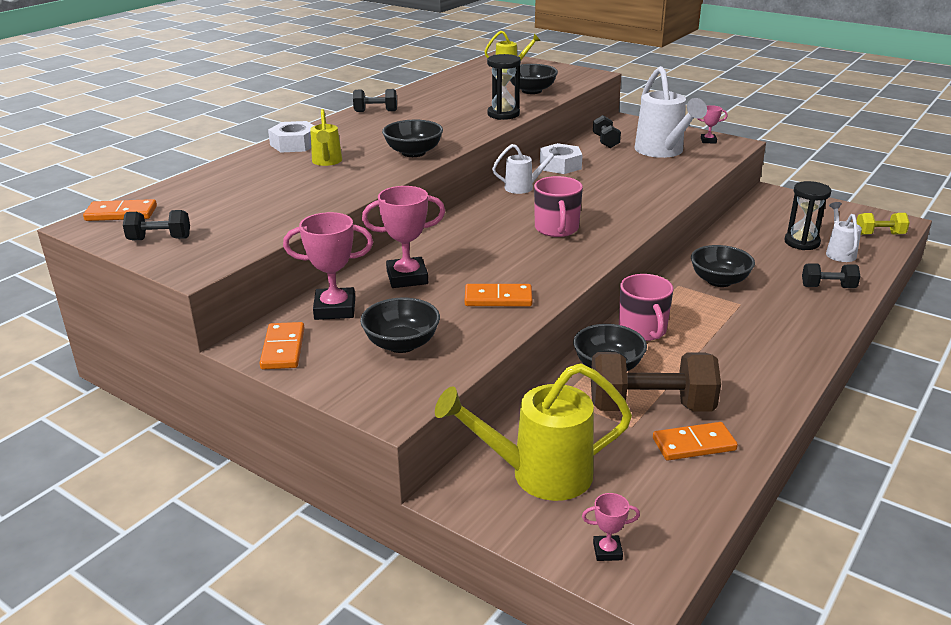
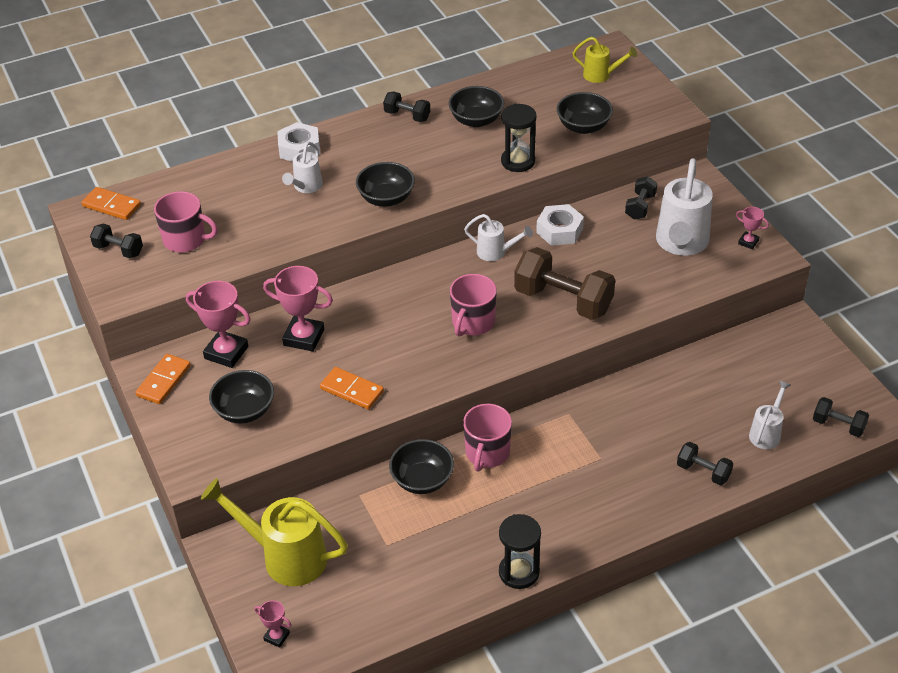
camera: 30 degrees right, 15 degrees up
yellow watering can [310,109,342,166] -> white watering can [282,142,323,193]
brown dumbbell [591,352,721,412] -> brown dumbbell moved to [514,247,615,320]
orange domino [653,422,738,460] -> none
black bowl [691,245,755,287] -> black bowl moved to [449,86,504,127]
black hourglass [784,181,831,250] -> black hourglass moved to [499,514,541,589]
yellow dumbbell [857,213,910,235] -> black dumbbell [813,397,869,437]
none -> pink mug [154,191,218,253]

